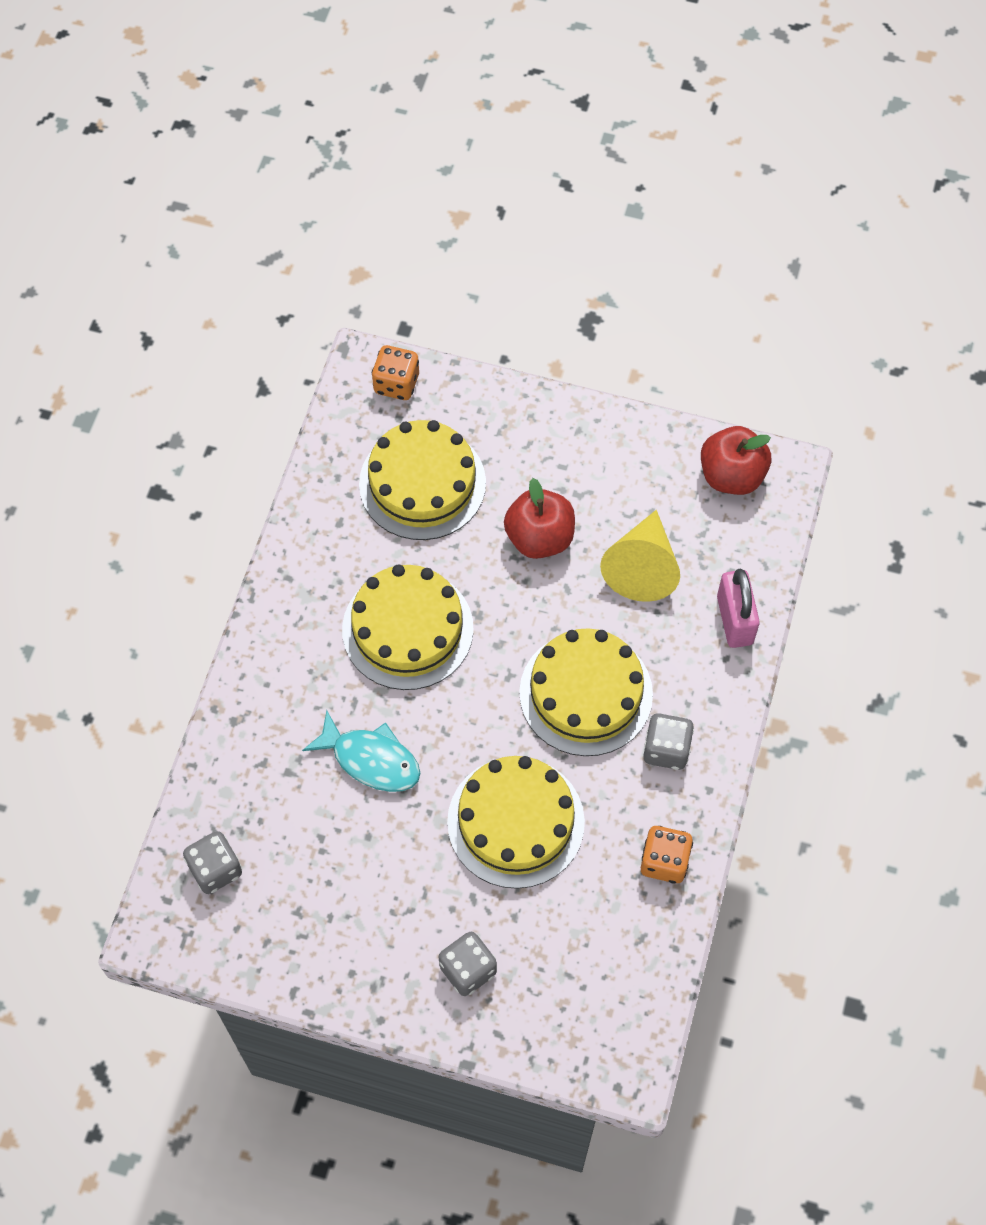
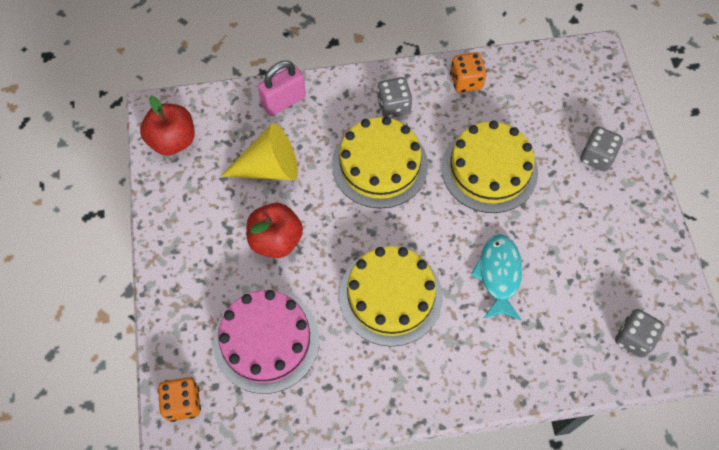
camera: 115 degrees left, 0 degrees up
yellow cake [359,420,486,540] -> pink cake [213,290,319,394]

